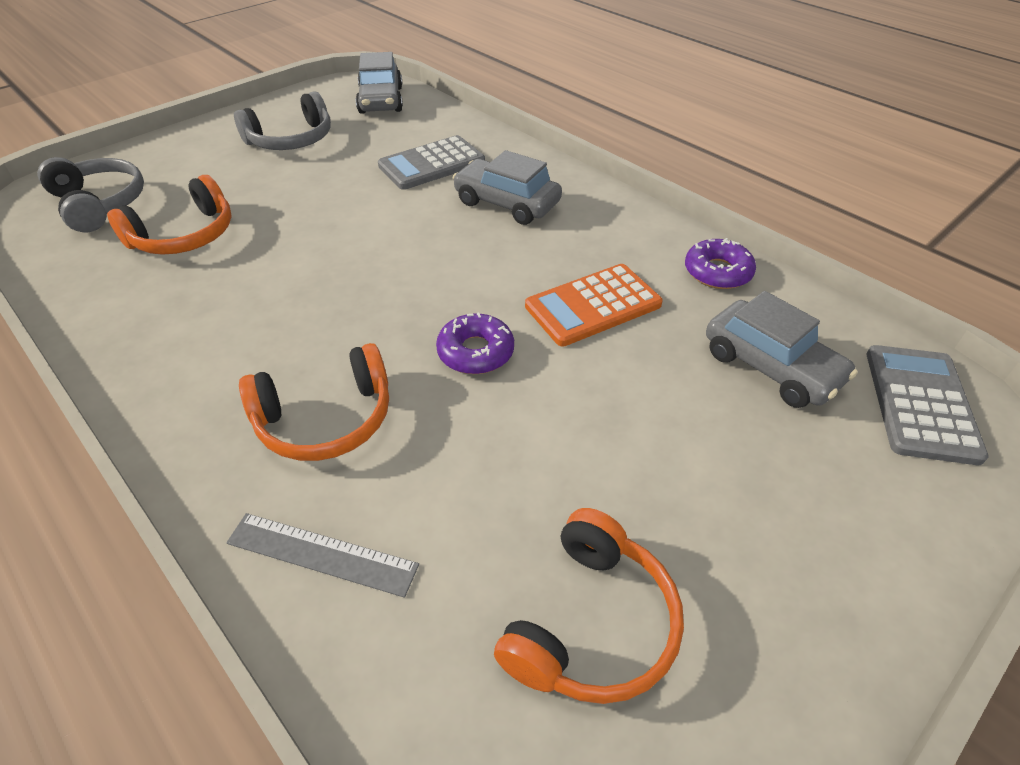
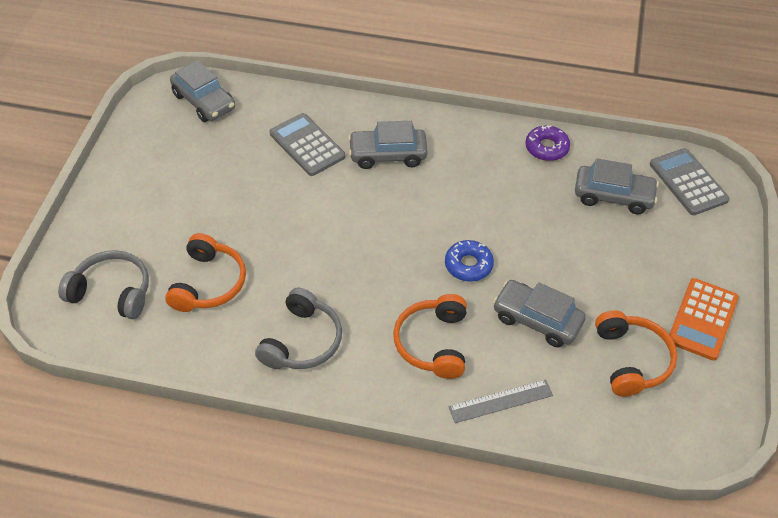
camera: 35 degrees left, 5 degrees up
grey headphones [234,91,331,150] -> grey headphones moved to [255,288,342,369]
orange headphones [239,343,389,461] -> orange headphones turned 150 degrees clockwise [393,294,467,379]
grey calculator [378,135,485,190] -> grey calculator turned 120 degrees clockwise [270,113,346,176]
purple donut [436,312,514,374] -> blue donut [445,240,494,282]
orange calculator [525,264,663,346] -> orange calculator moved to [669,278,739,361]
none -> grey car [493,280,586,347]

